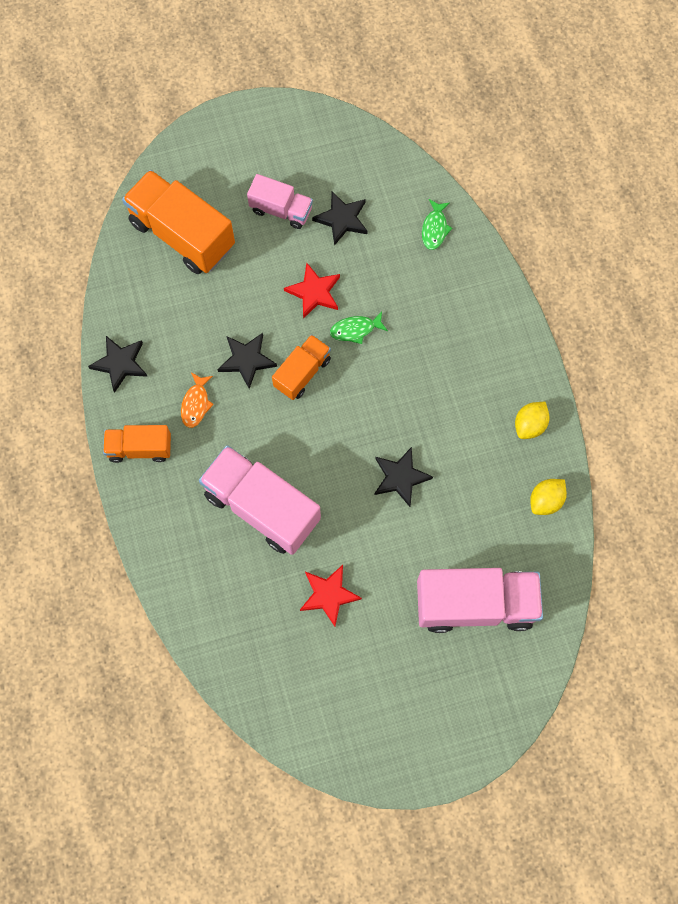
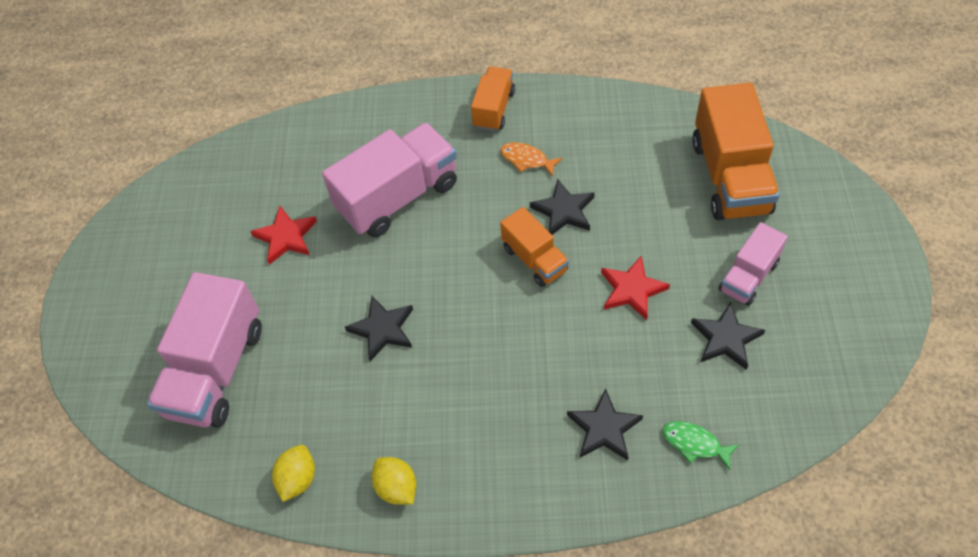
camera: 110 degrees right, 15 degrees down
black star [88,336,148,393] -> black star moved to [567,388,643,461]
orange truck [122,170,235,274] -> orange truck turned 120 degrees clockwise [692,83,780,220]
green fish [330,311,388,344] -> none
yellow lemon [530,479,567,515] -> yellow lemon turned 45 degrees clockwise [272,445,315,502]

